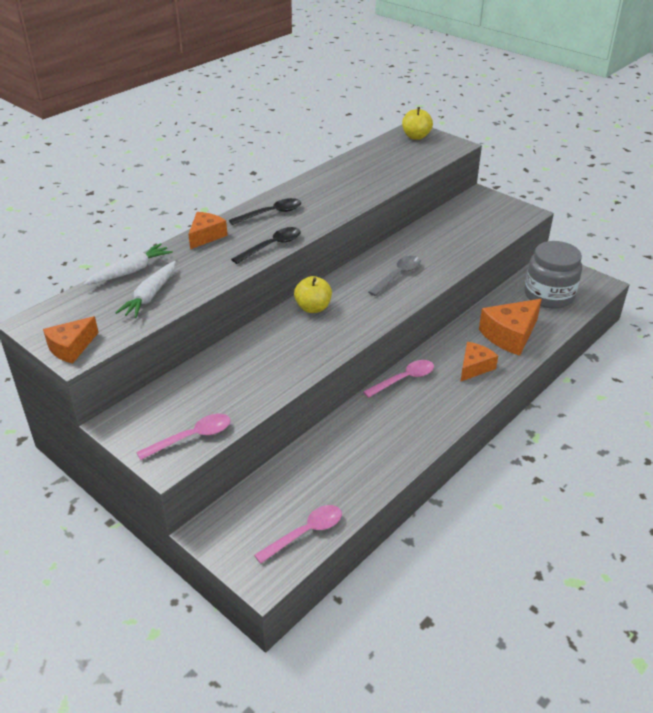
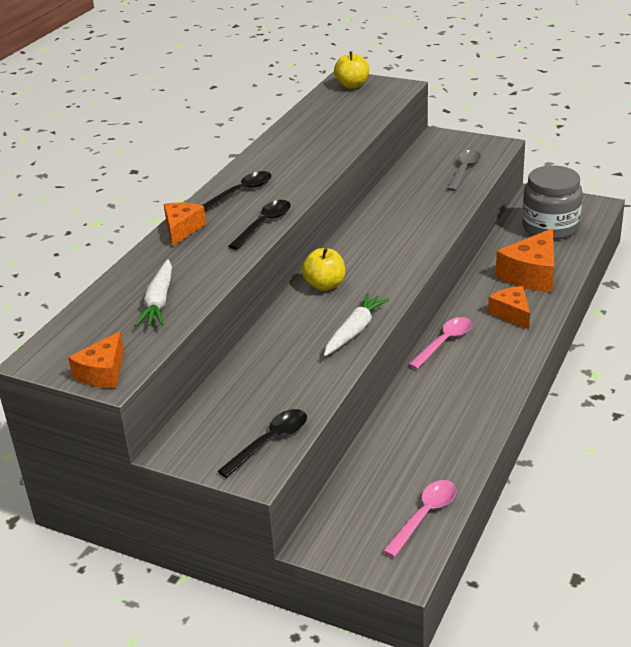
camera: 15 degrees left, 5 degrees down
white carrot [83,243,173,285] -> white carrot moved to [324,293,389,356]
pink spoon [136,414,231,460] -> black spoon [218,409,307,478]
grey spoon [368,256,421,296] -> grey spoon moved to [447,150,481,191]
orange cheese [461,342,498,381] -> orange cheese turned 45 degrees counterclockwise [488,286,530,330]

